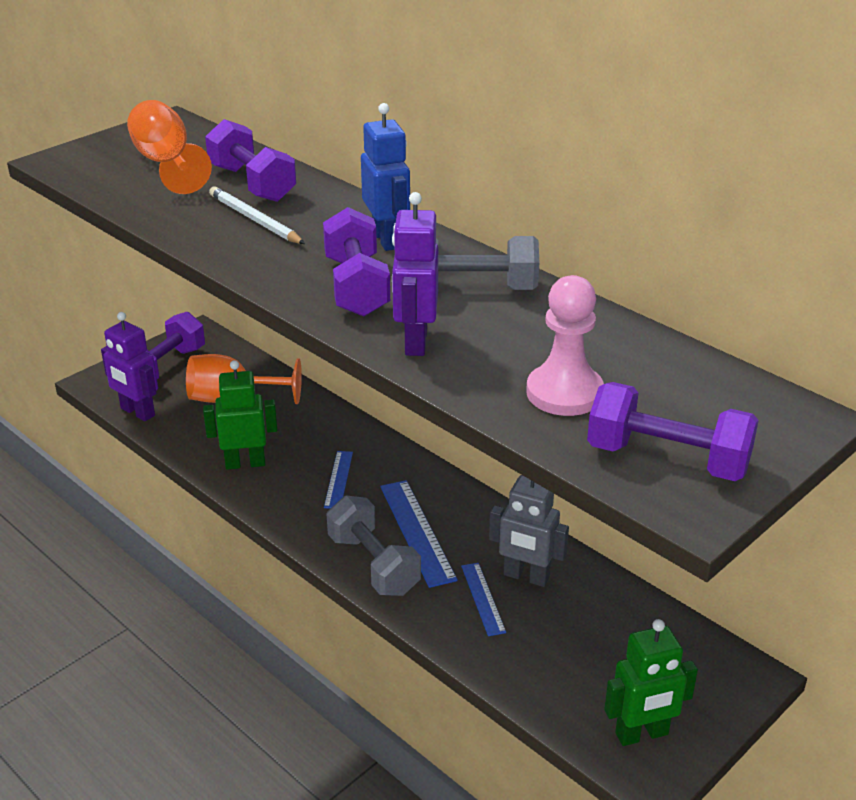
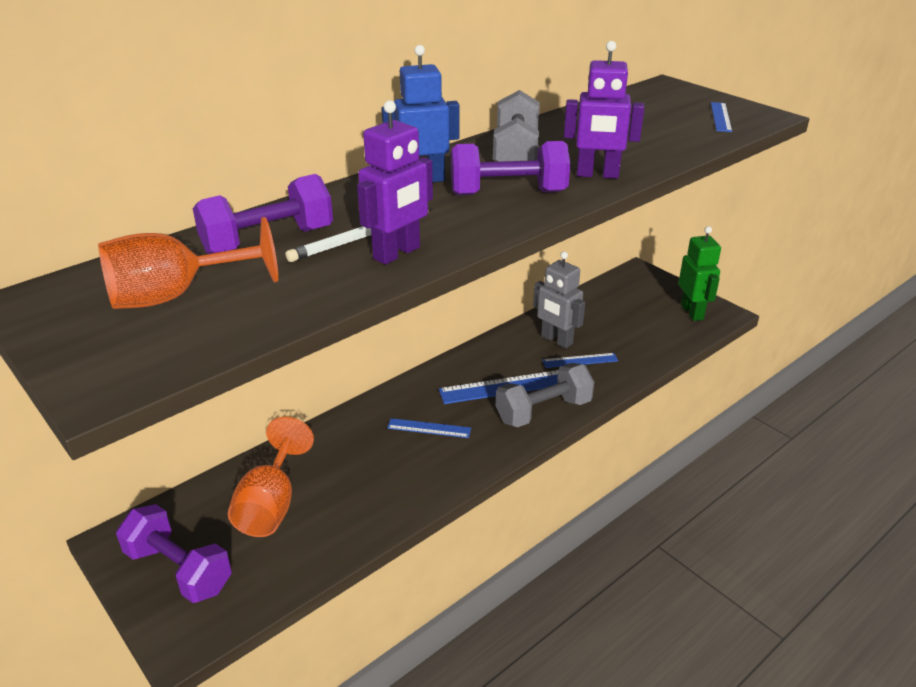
camera: 85 degrees left, 0 degrees up
purple robot [101,312,158,421] -> purple robot moved to [357,100,433,265]
green robot [203,360,277,470] -> none
grey robot [489,475,569,587] -> grey robot turned 105 degrees clockwise [533,251,585,348]
pink pawn [526,275,604,416] -> none
purple dumbbell [587,382,759,481] -> blue ruler [711,102,732,132]

